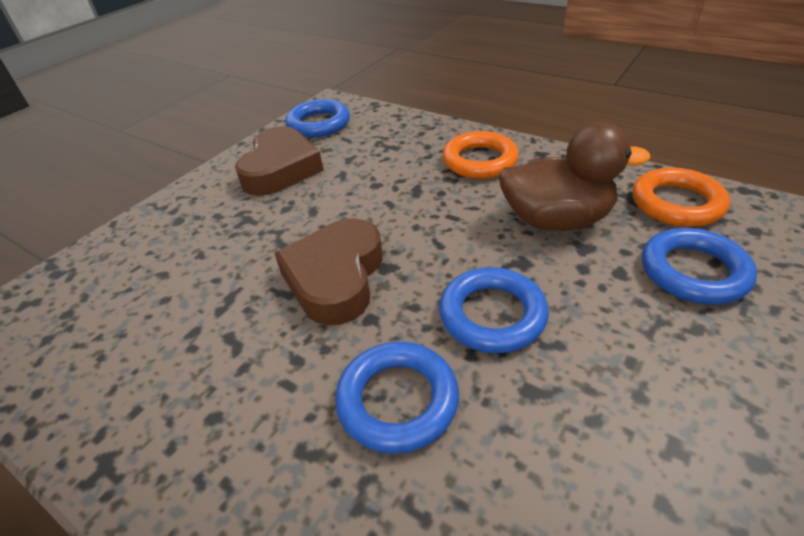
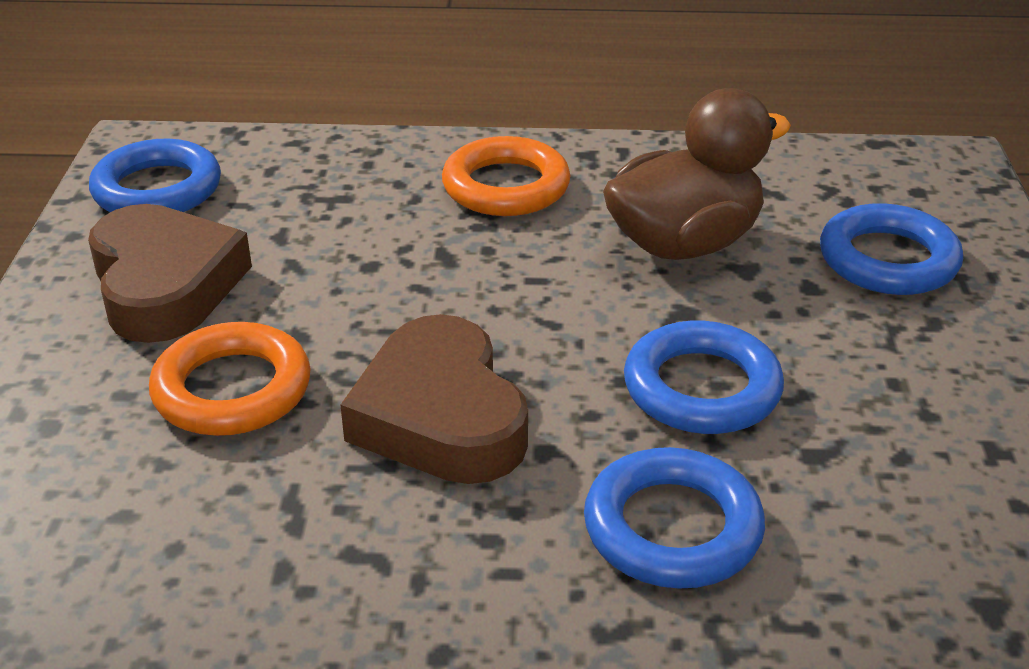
camera: 35 degrees left, 5 degrees down
orange ring [632,168,730,227] -> orange ring moved to [149,322,311,436]

